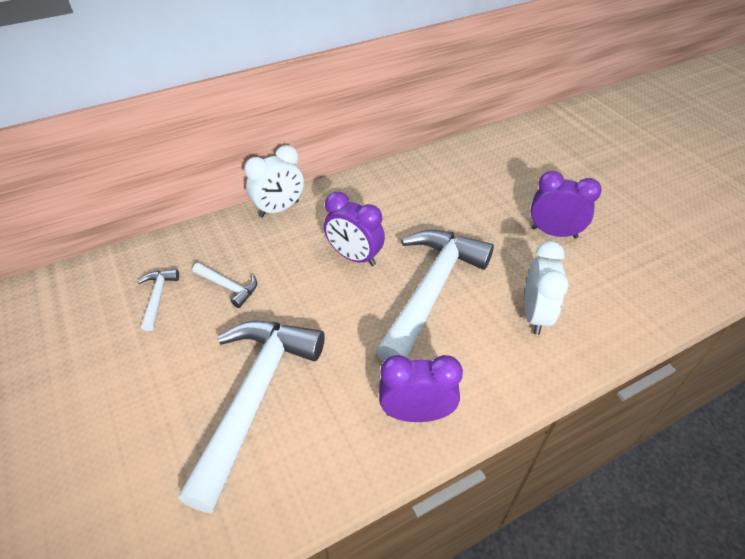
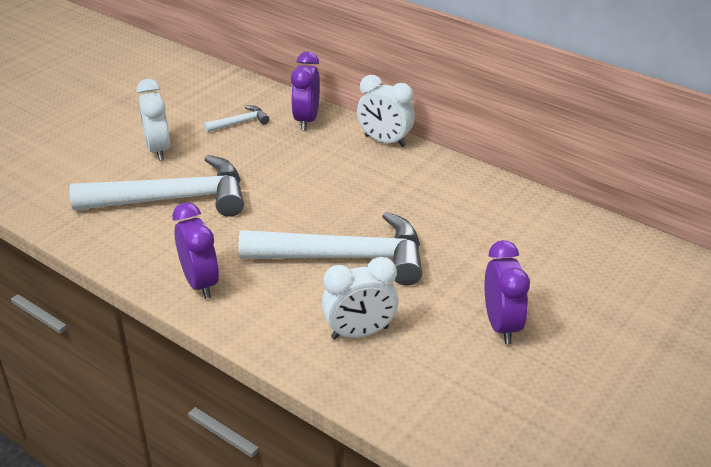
camera: 65 degrees right, 10 degrees down
white hammer [192,263,257,308] -> none
purple clock [324,192,385,266] -> purple clock moved to [291,51,320,130]
none -> white clock [136,79,170,161]

